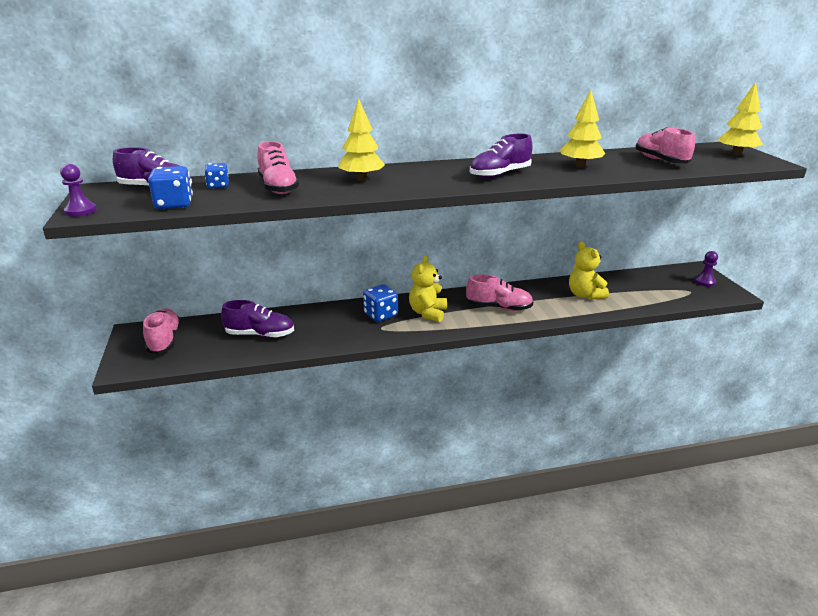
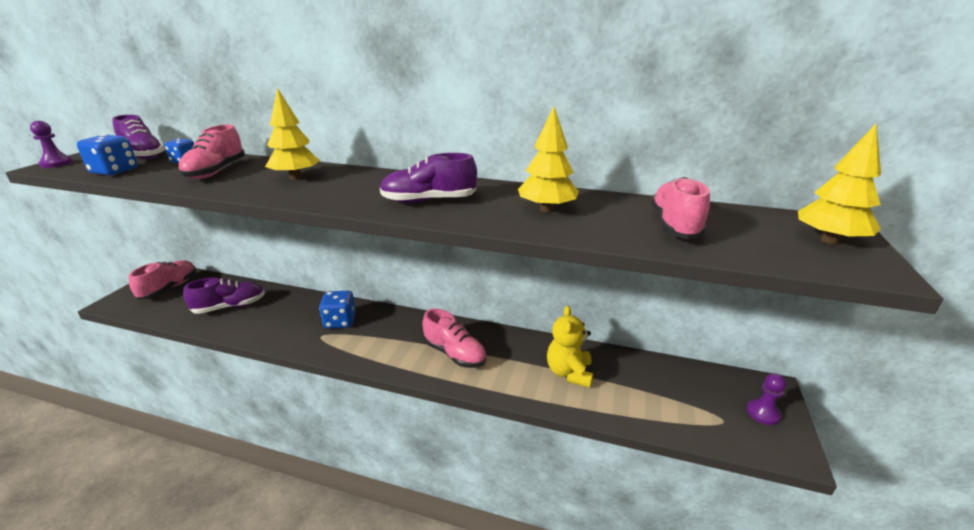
camera: 30 degrees right, 0 degrees up
purple shoe [221,300,294,338] -> purple shoe turned 60 degrees counterclockwise [183,278,265,314]
yellow teddy bear [409,255,447,322] -> none

